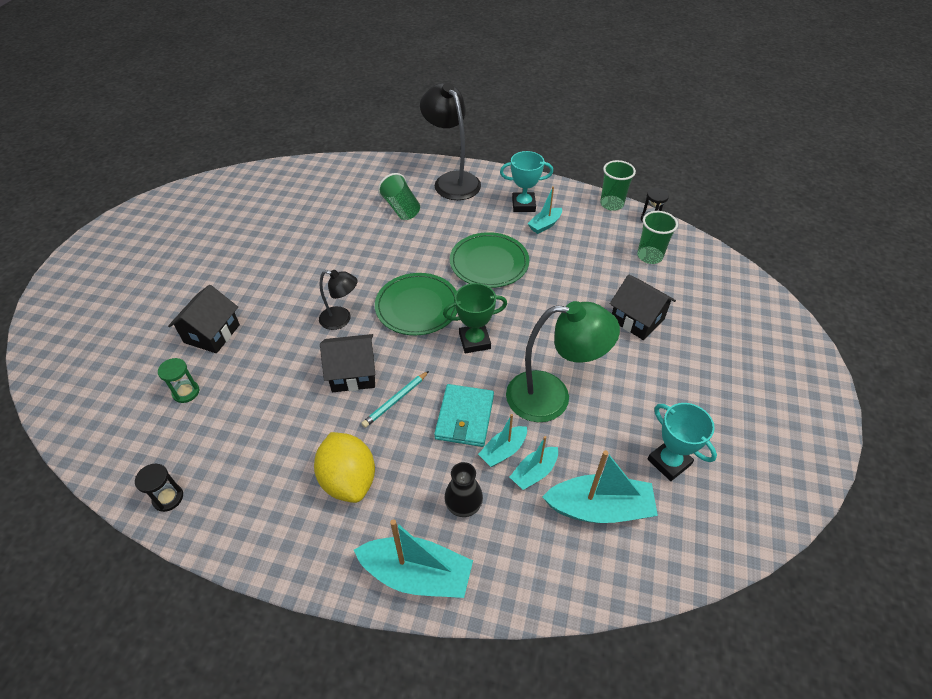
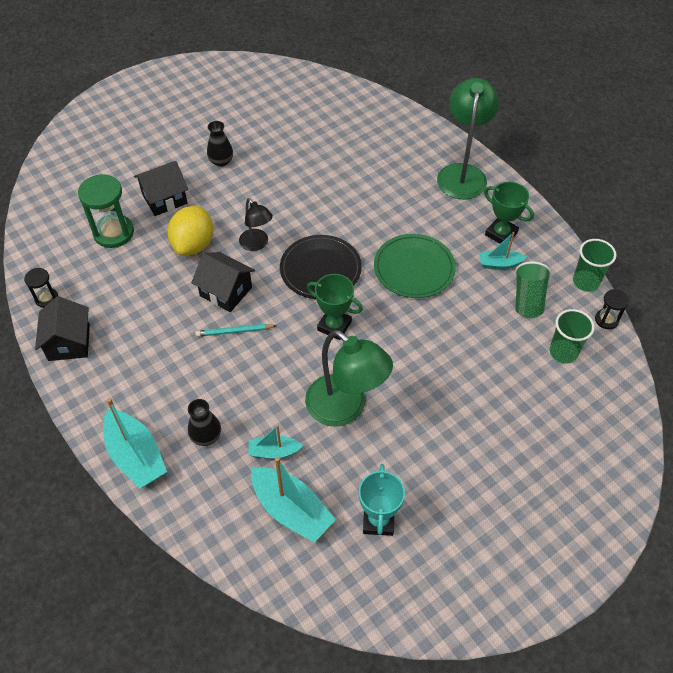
camera: 40 degrees right, 5 degrees up
green hourglass [158,358,199,403] -> green hourglass [78,174,134,248], size x1.85
yellow lemon [314,432,375,503] -> yellow lemon moved to [168,206,213,256]
green plate [375,273,457,335] -> black plate [280,235,362,299]
green cup [378,173,420,220] -> green cup moved to [515,261,551,318]
black lamp [420,83,481,200] -> green lamp [437,78,499,199]
turquoise wallet [434,384,494,447] -> none
turquoise boat [478,414,527,467] -> none
turquoise trophy [500,151,553,212] -> green trophy [484,182,534,244]
black house [610,275,676,340] -> black house moved to [35,296,90,361]
none -> black vase [207,121,233,167]

